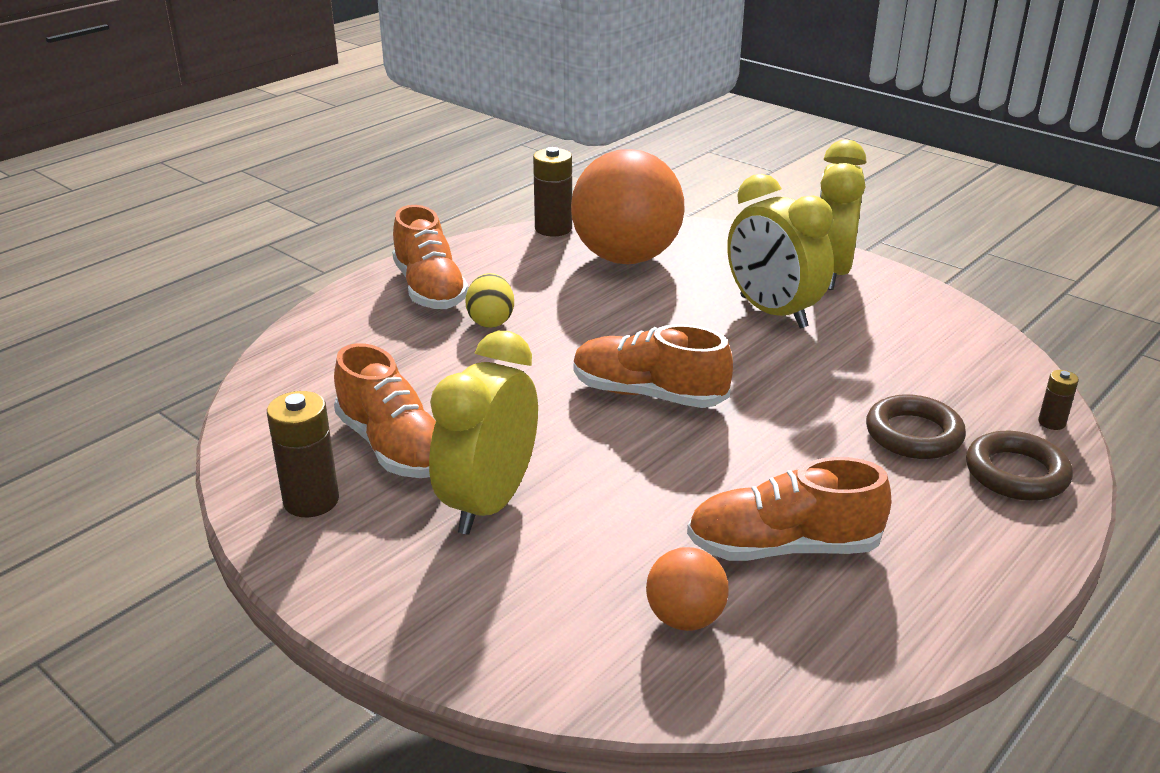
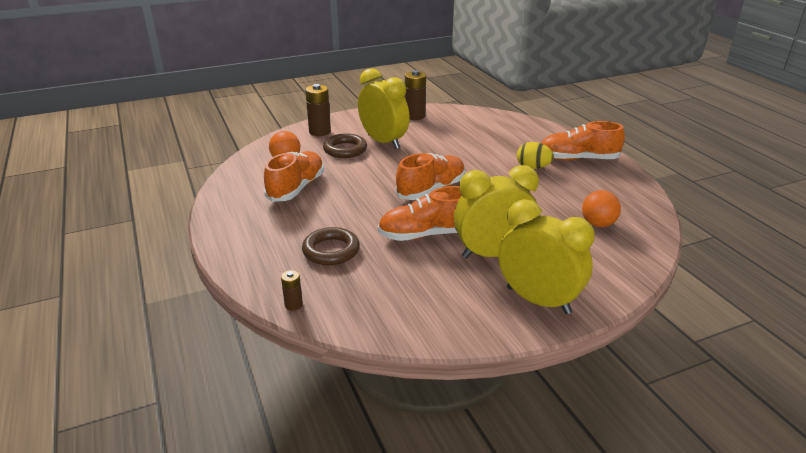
camera: 115 degrees right, 0 degrees up
orange shoe [334,343,436,478] -> orange shoe moved to [378,186,462,241]
brown battery [533,147,572,236] -> brown battery moved to [305,84,331,136]
orange ball [571,149,685,264] -> orange ball [582,190,621,227], size x0.46
brown ring [966,431,1073,501] -> brown ring moved to [323,134,367,158]

